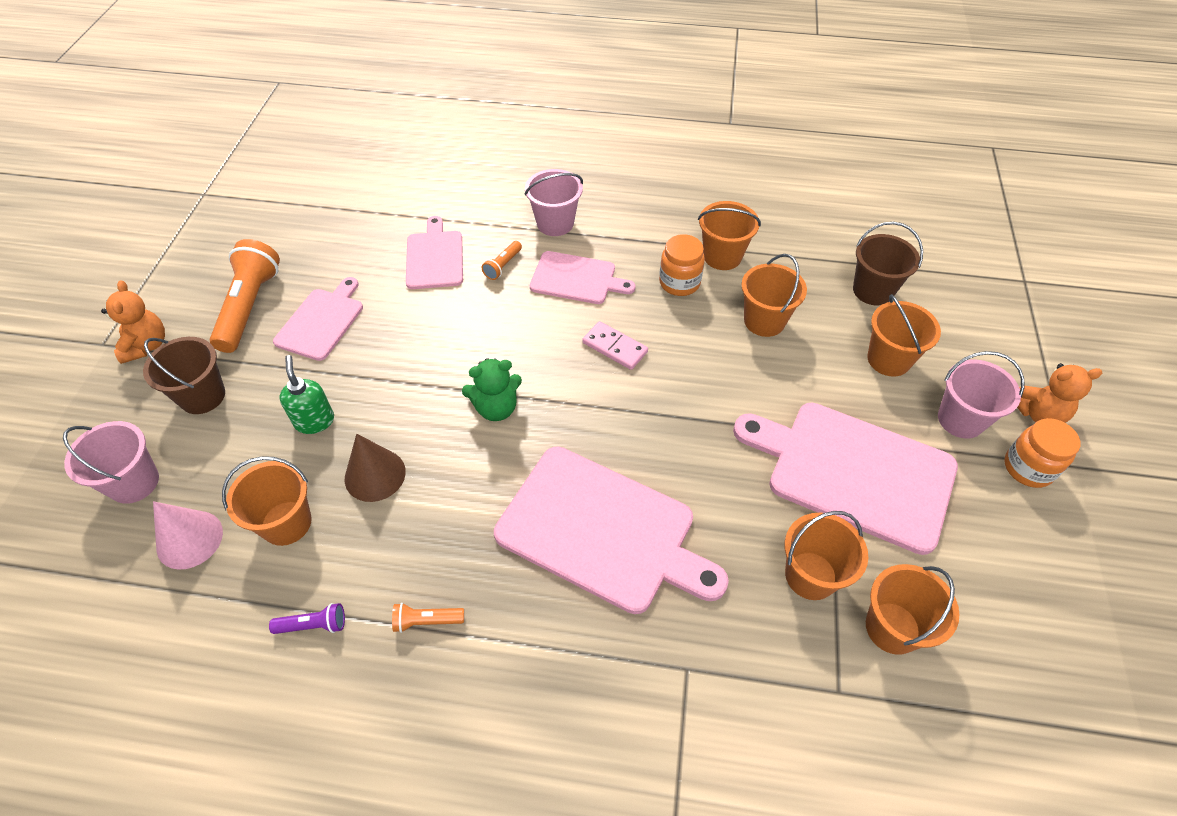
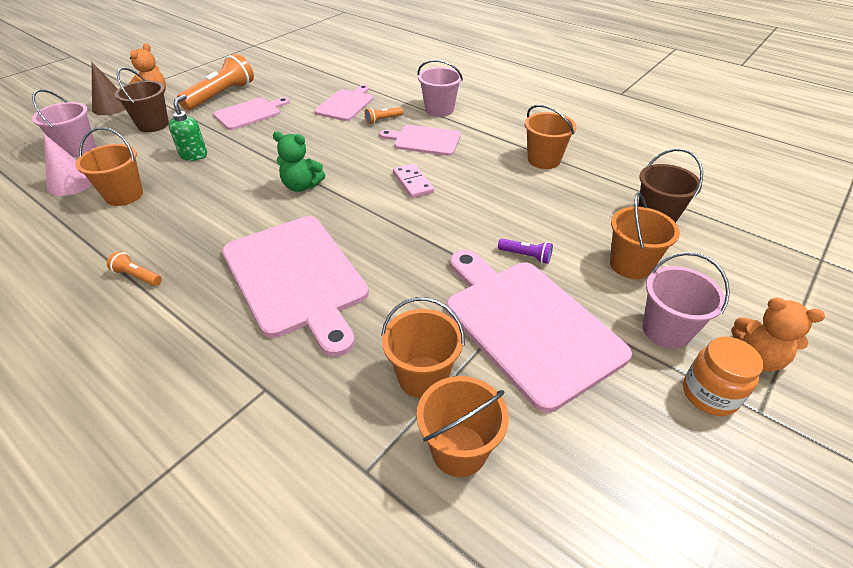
camera: 30 degrees right, 10 degrees down
purple flashlight [269,603,345,634] -> purple flashlight moved to [498,239,553,264]
brown cone [345,434,406,502] -> brown cone moved to [92,62,126,115]
pink cutting board [530,251,635,304] -> pink cutting board turned 150 degrees clockwise [379,125,461,156]
orange jar [659,234,705,296] -> none
orange bucket [741,254,807,337] -> none

